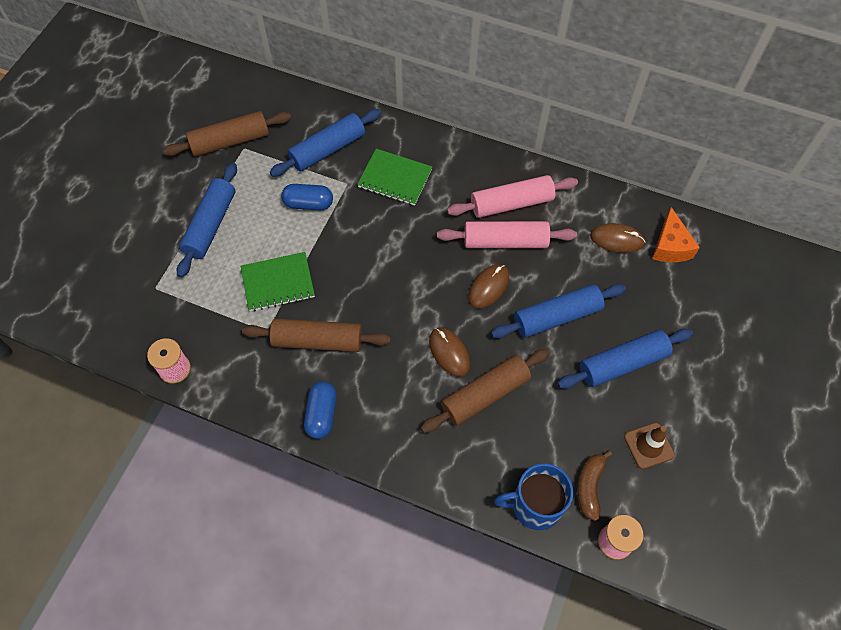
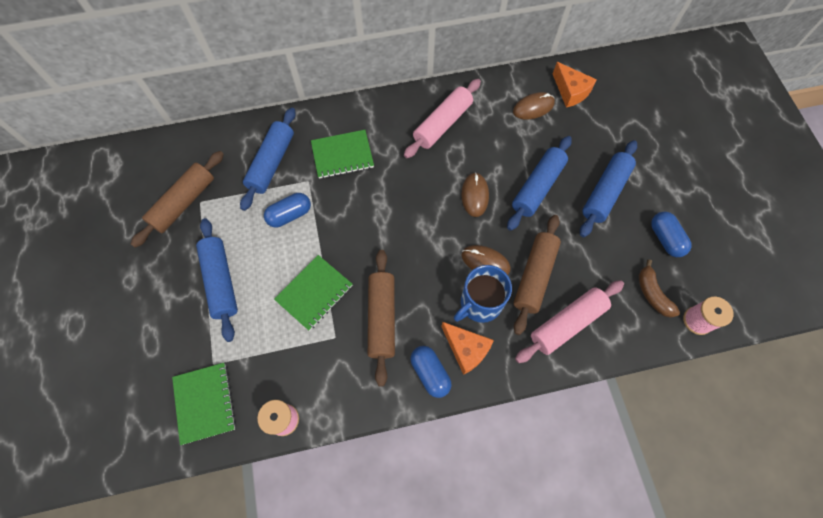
camera: 35 degrees left, 5 degrees up
brown rolling pin [242,318,391,352] -> brown rolling pin turned 60 degrees counterclockwise [368,250,395,386]
pink rolling pin [437,221,577,248] -> pink rolling pin moved to [515,280,624,363]
blue mug [494,463,573,530] -> blue mug moved to [454,265,512,323]
brown traffic cone [624,423,675,469] -> blue capsule [651,211,692,257]
none -> green notebook [172,363,236,445]
none -> orange cheese [441,322,494,375]

